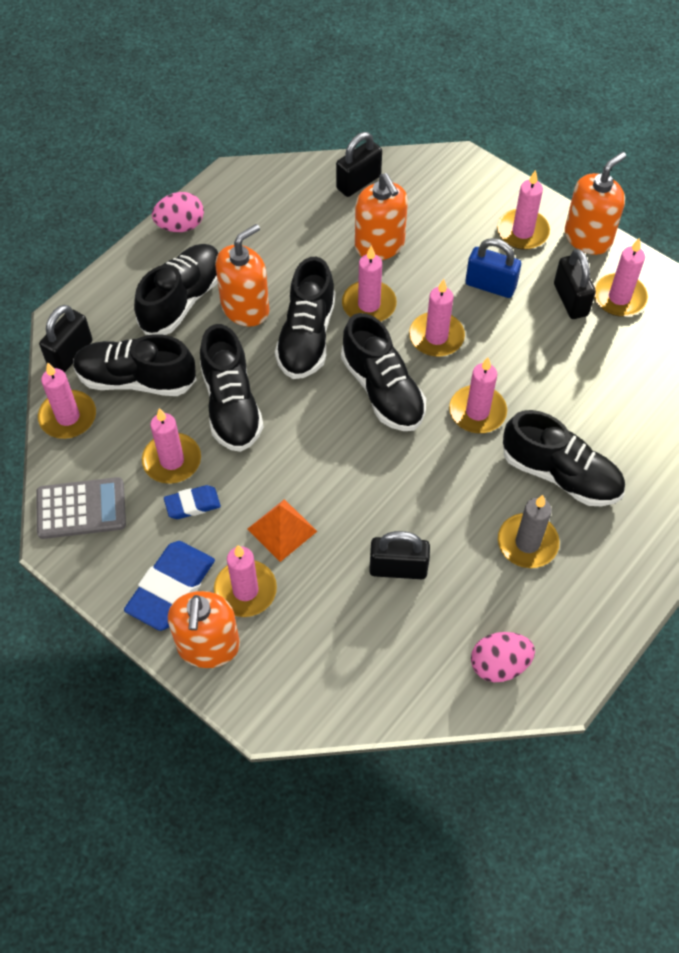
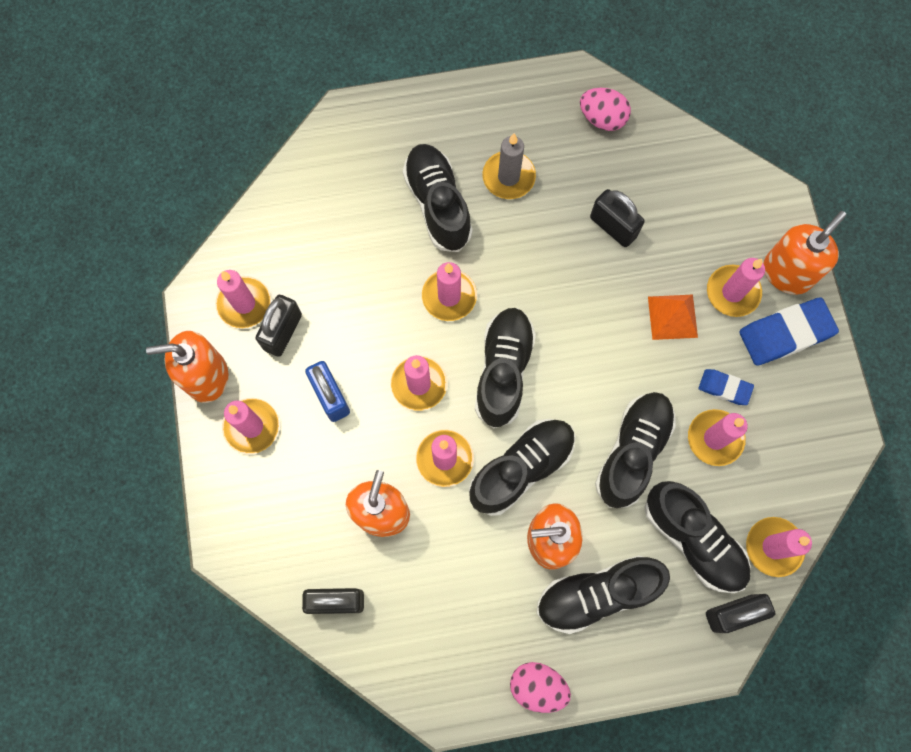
camera: 140 degrees left, 15 degrees up
grey calculator [36,477,126,539] -> none

